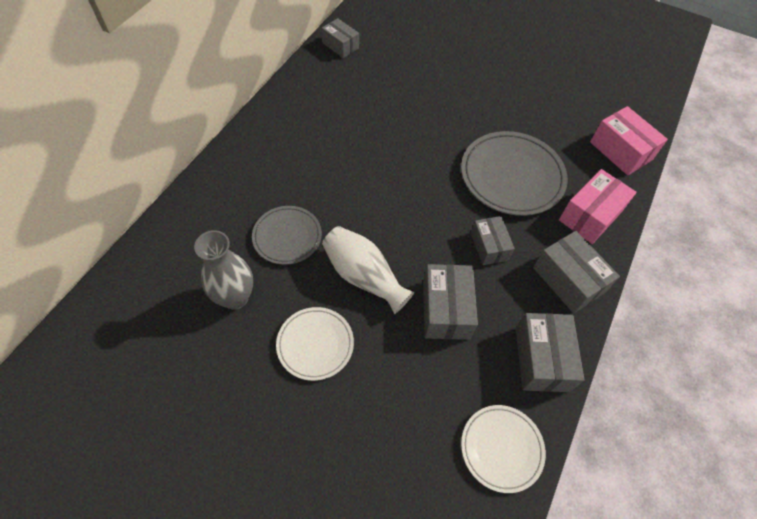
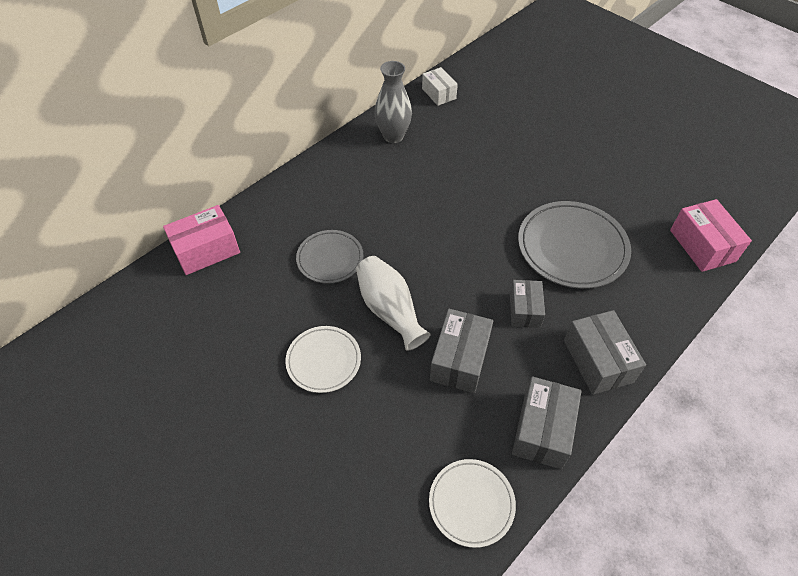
camera: 20 degrees right, 5 degrees down
grey vase [194,230,253,310] -> grey vase moved to [374,61,412,143]
grey box [322,18,359,58] -> white box [422,67,458,106]
pink box [559,169,637,244] -> pink box moved to [163,205,240,275]

